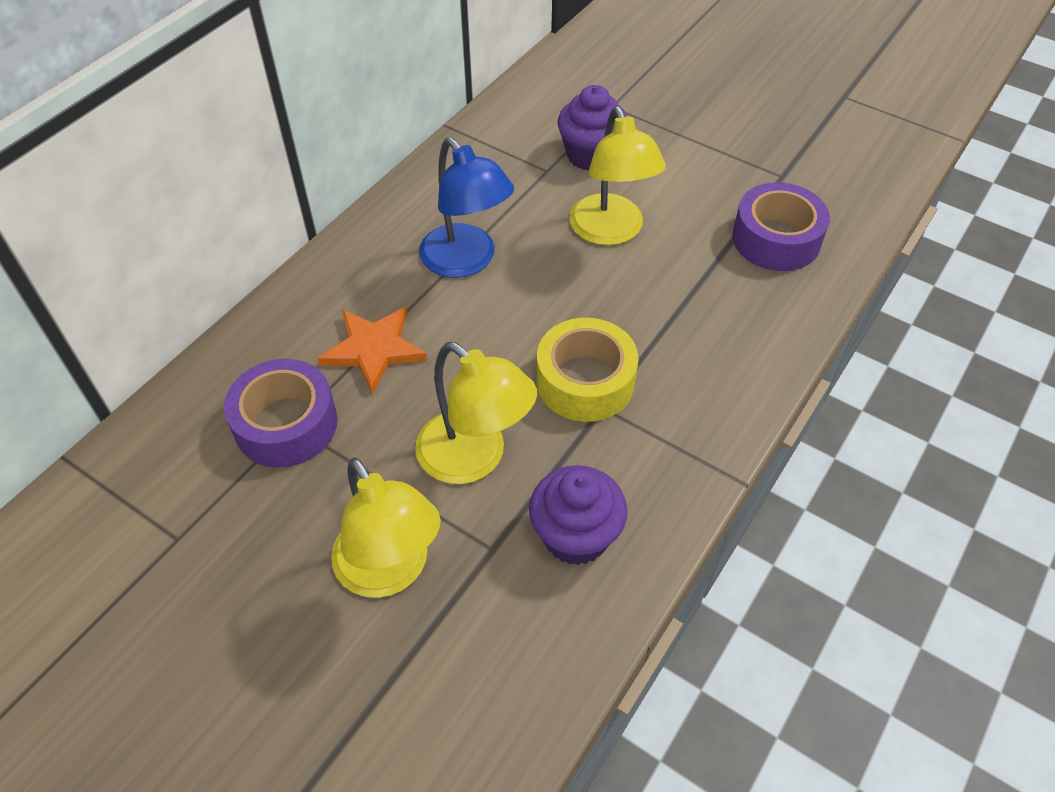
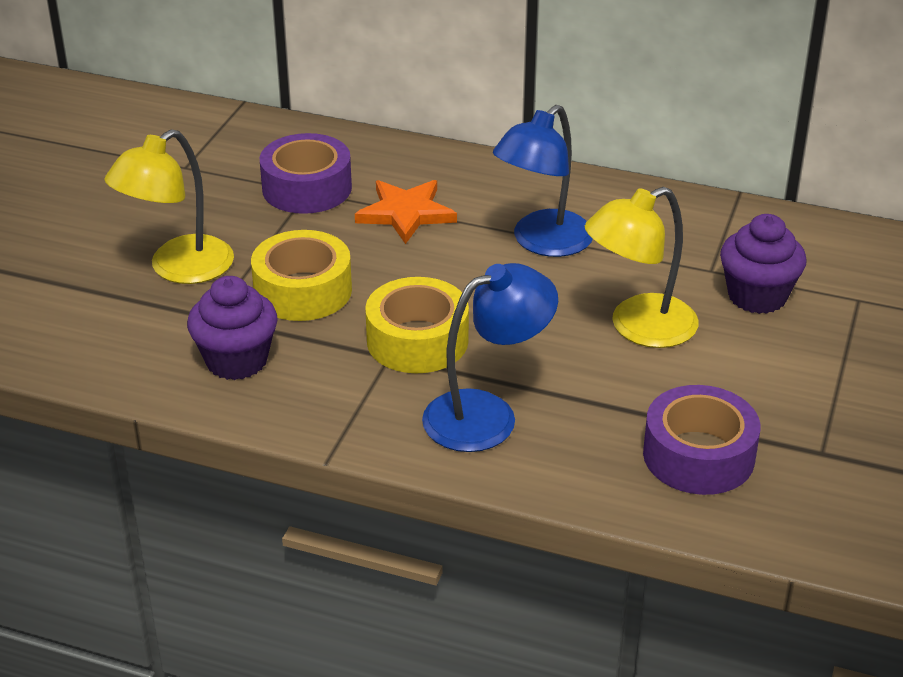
camera: 75 degrees right, 15 degrees down
yellow lamp [415,342,537,484] -> yellow tape [251,230,352,321]
none -> blue lamp [422,263,558,452]

